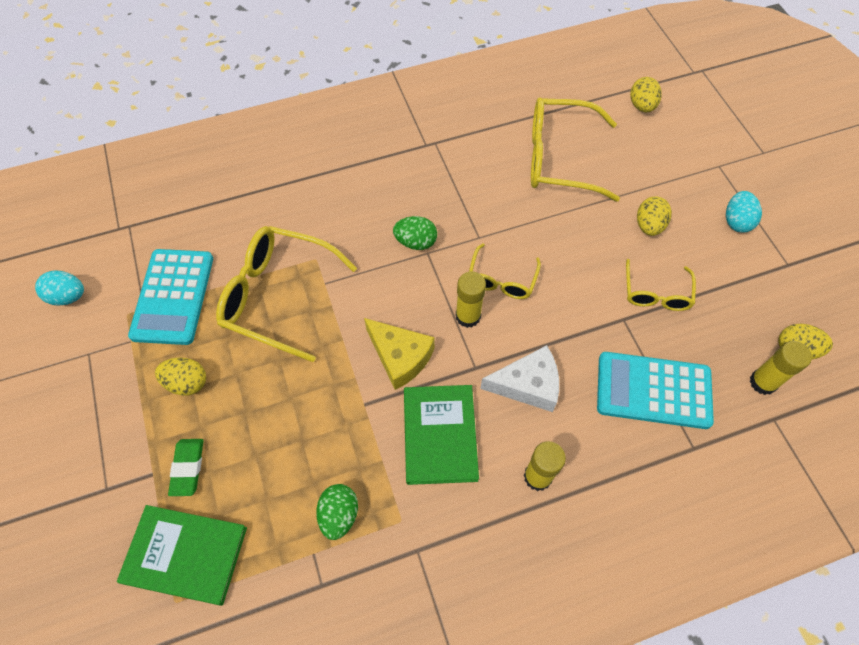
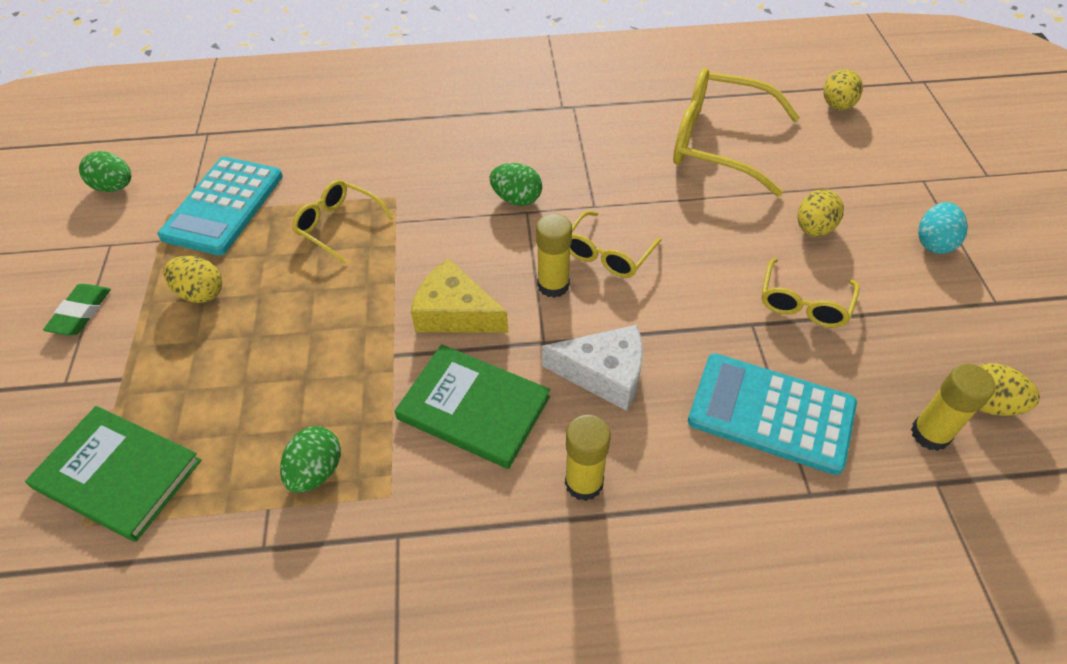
camera: 15 degrees right, 10 degrees down
turquoise egg [35,271,84,306] -> green egg [79,151,131,192]
green eraser [168,439,204,496] -> green eraser moved to [43,284,111,335]
yellow glasses [216,226,357,362] -> yellow glasses [292,180,393,264], size x0.55
yellow cheese [364,318,435,390] -> yellow cheese turned 150 degrees clockwise [411,258,508,333]
green book [404,385,479,485] -> green book turned 75 degrees counterclockwise [395,344,550,469]

